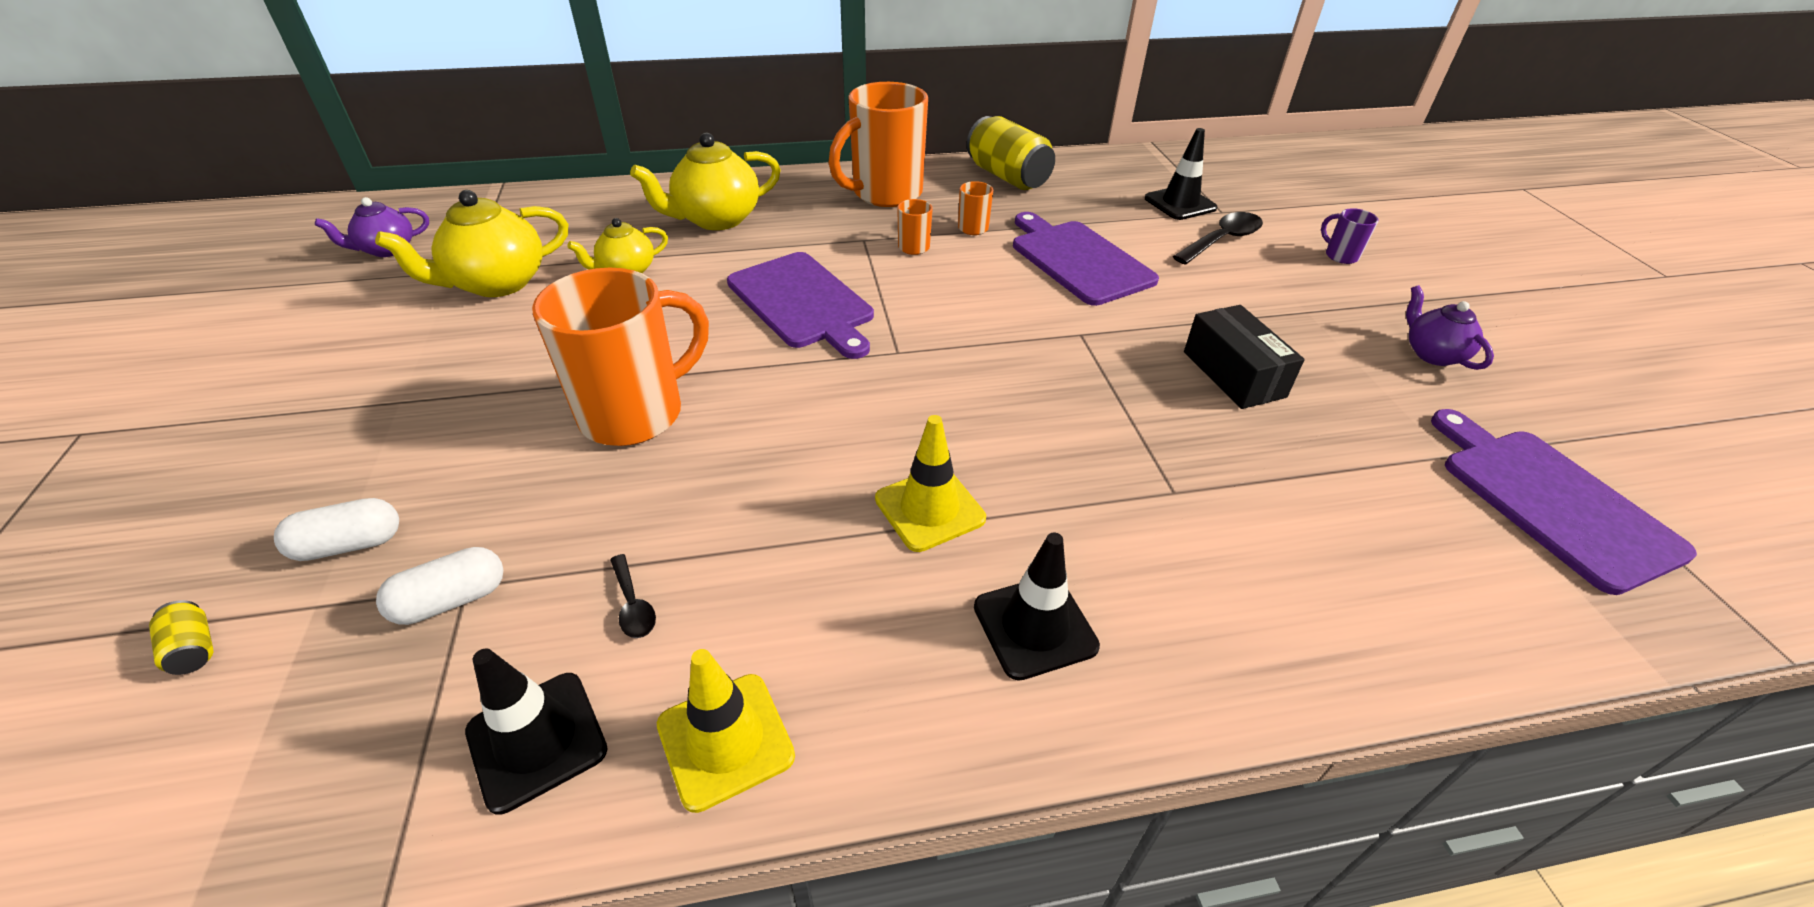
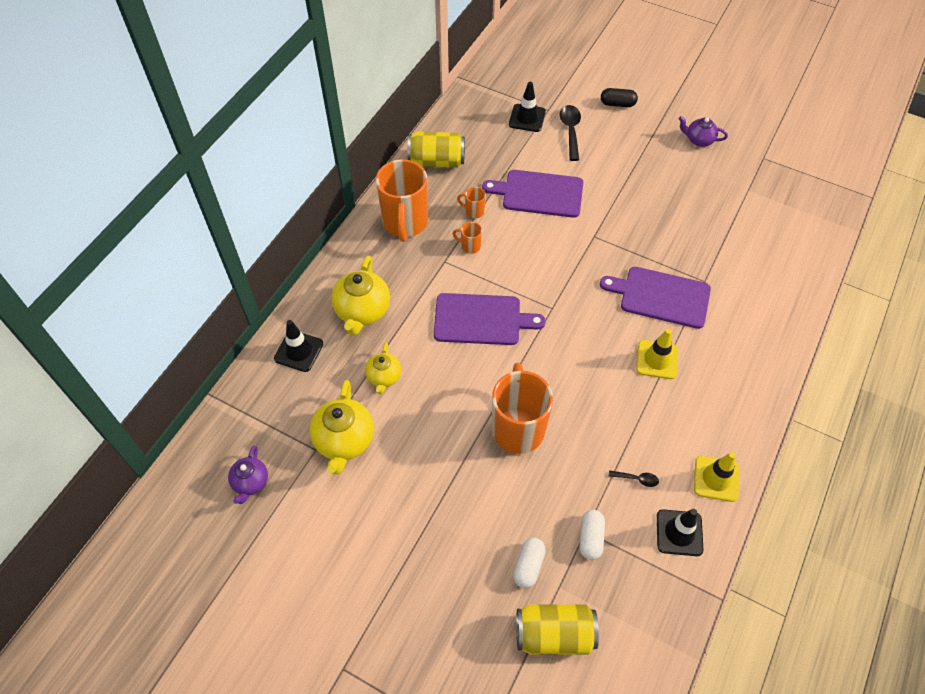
camera: 50 degrees left, 15 degrees up
yellow can [149,600,213,675] -> yellow can [516,604,599,655], size x2.43
black traffic cone [974,533,1100,681] -> black traffic cone moved to [274,320,323,372]
black box [1184,305,1305,409] -> none
purple mug [1321,208,1379,264] -> black capsule [601,88,638,107]
purple cutting board [1431,409,1697,595] -> purple cutting board moved to [600,267,711,329]

